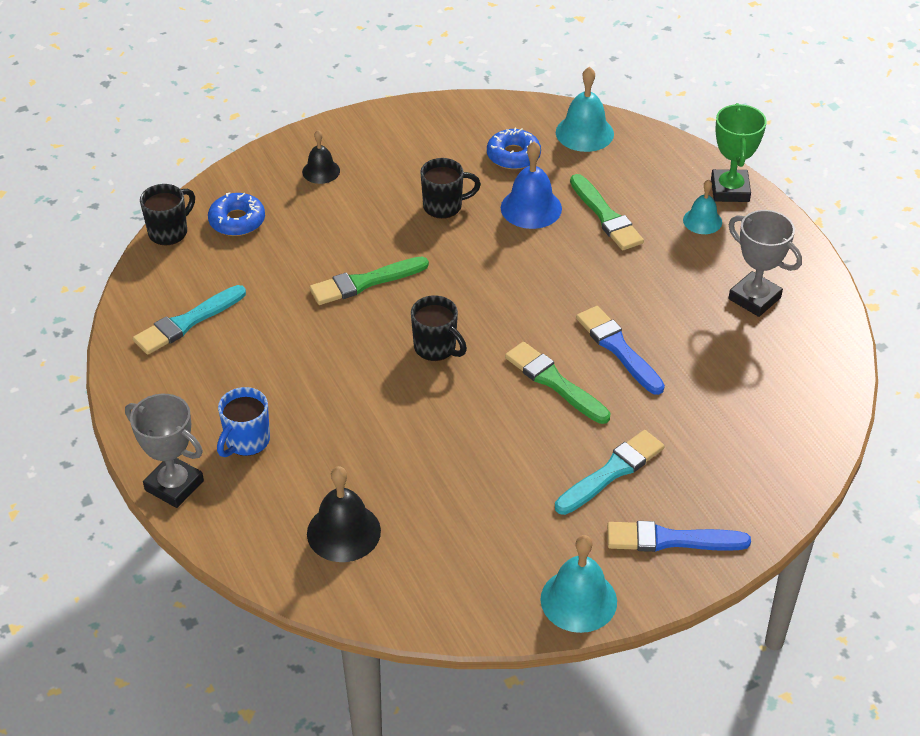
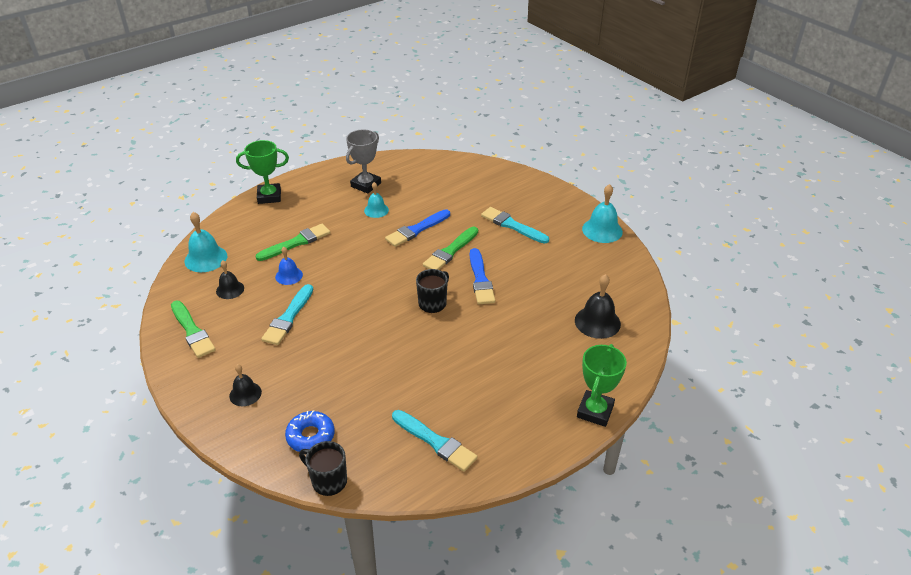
camera: 100 degrees left, 5 degrees down
grey trophy [125,394,204,508] -> green trophy [577,344,627,427]
blue mug [217,387,270,457] -> none
green brush [309,256,429,305] -> green brush moved to [171,301,216,358]
black mug [420,158,481,219] -> turquoise brush [261,284,313,345]
blue donut [487,128,541,169] -> black bell [216,261,244,299]
blue bell [501,141,562,229] -> blue bell [275,247,303,285], size x0.63
blue brush [607,521,751,552] -> blue brush moved to [470,248,495,304]
turquoise bell [683,180,722,234] -> turquoise bell moved to [364,182,389,218]

